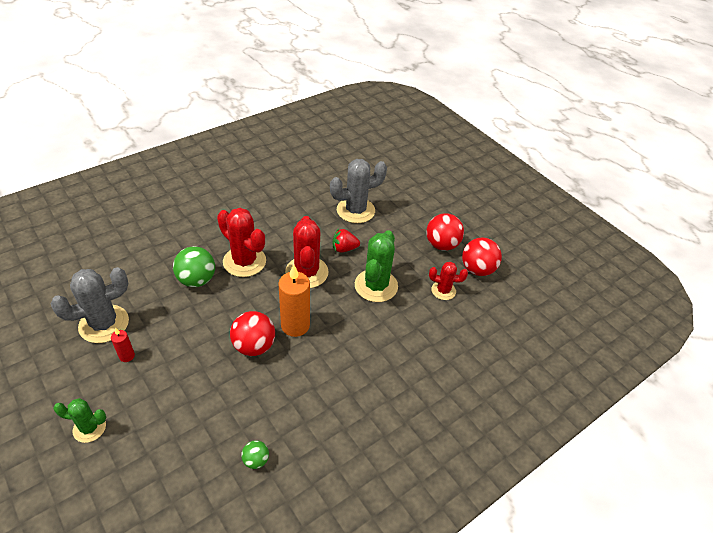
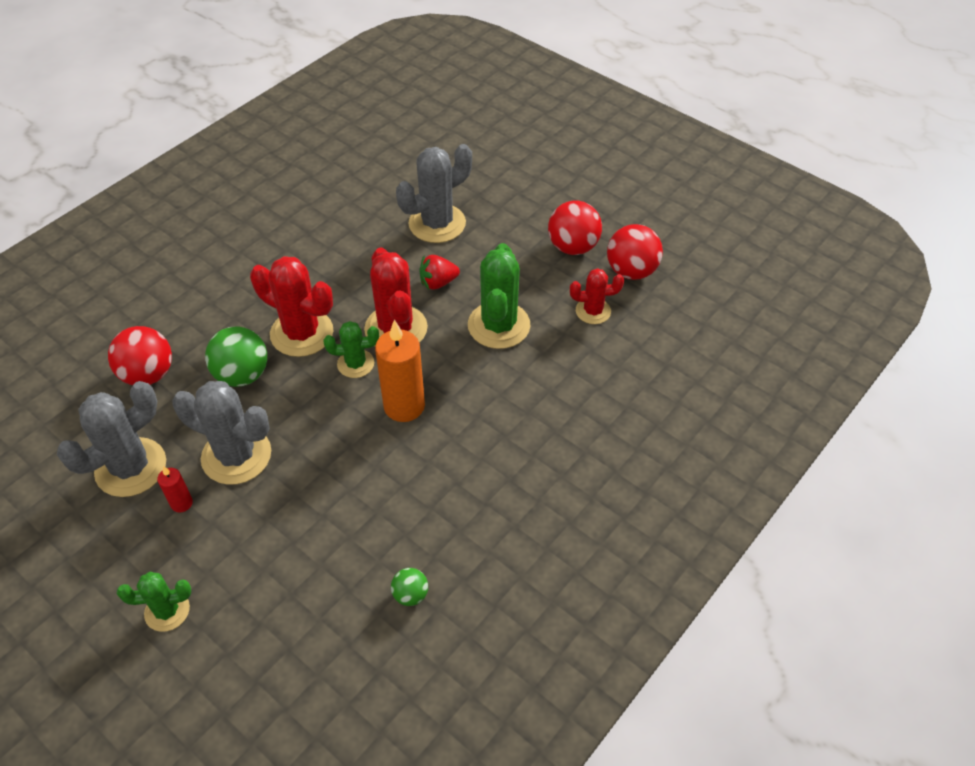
camera: 10 degrees left, 5 degrees up
red ball [230,311,275,356] -> red ball moved to [108,326,172,385]
none -> grey cactus [172,381,271,485]
none -> green cactus [324,321,379,378]

